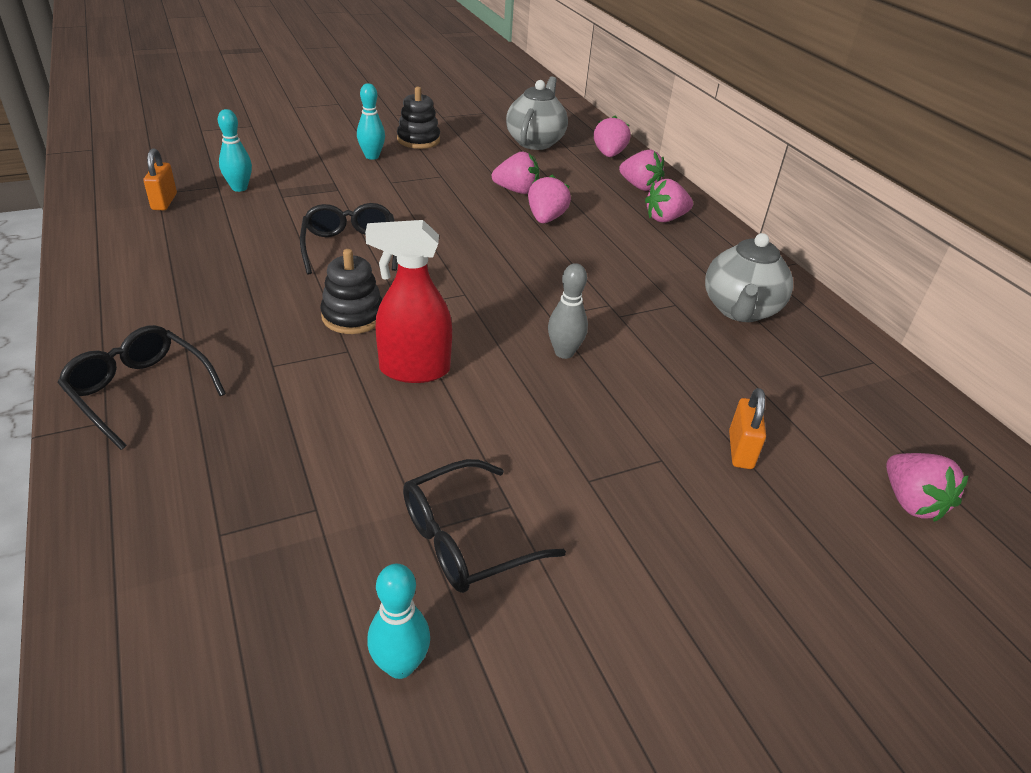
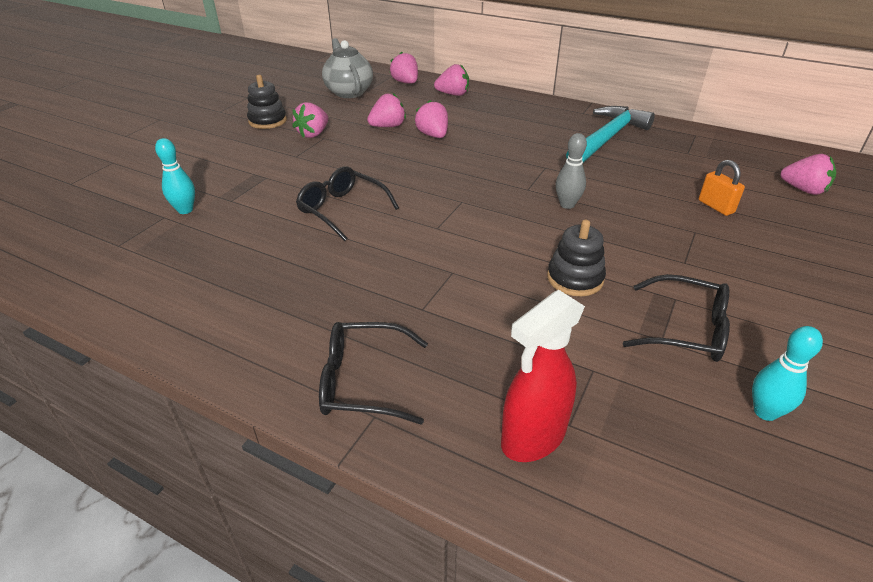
camera: 35 degrees left, 0 degrees up
orange padlock [144,148,177,210] -> none
black stacking toy [320,249,382,334] -> black stacking toy moved to [547,220,606,296]
turquoise bowling pin [357,83,385,160] -> none
red spray bottle [365,220,452,383] -> red spray bottle moved to [501,290,585,462]
black glasses [403,459,566,593] -> black glasses turned 90 degrees counterclockwise [623,274,730,362]
pink strawberry [645,179,693,222] -> pink strawberry moved to [292,102,328,138]
grey teapot [705,233,793,322] -> turquoise hammer [566,106,655,163]

